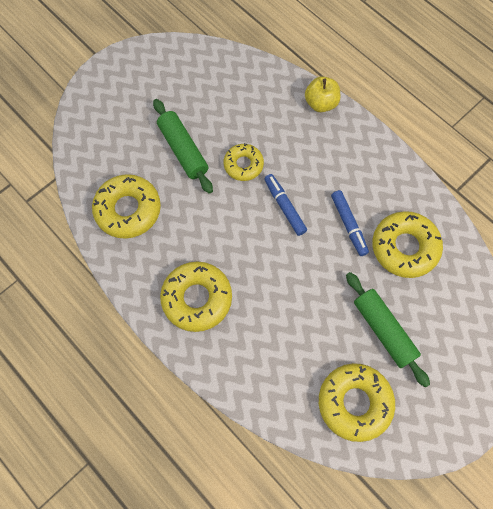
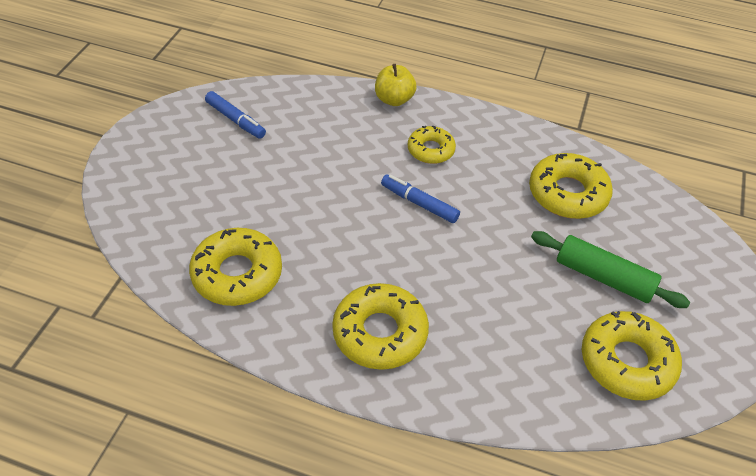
camera: 30 degrees left, 20 degrees down
green rolling pin [153,99,213,194] -> none
yellow donut [224,143,264,181] -> yellow donut moved to [408,125,456,164]
blue marker [331,190,369,256] -> blue marker moved to [205,91,266,139]

